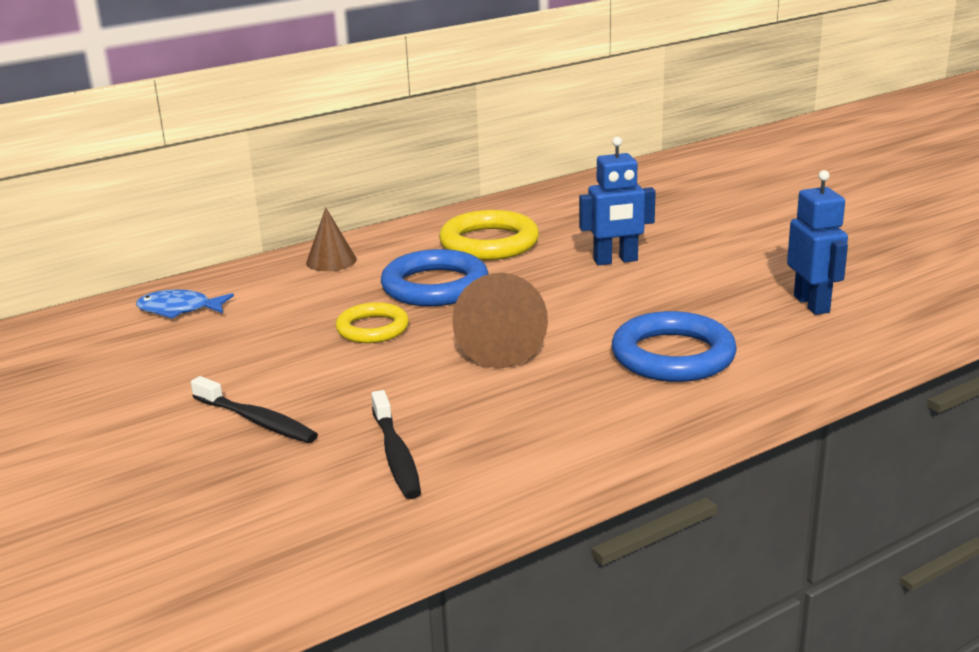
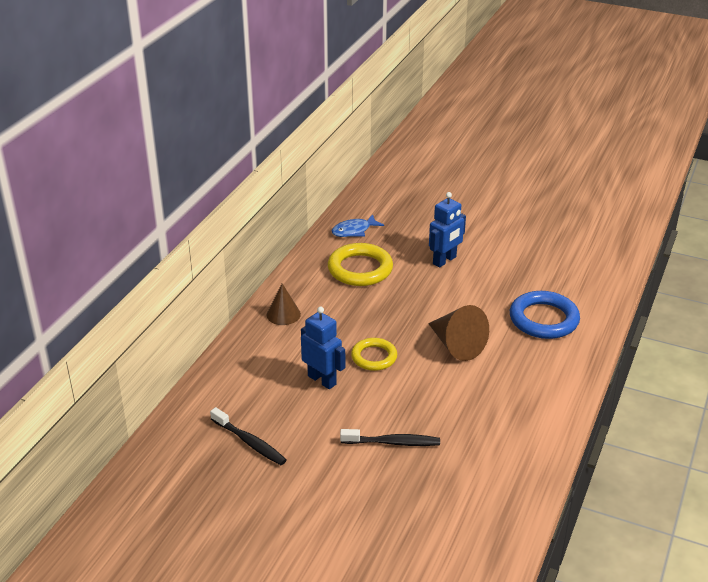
camera: 35 degrees left, 10 degrees up
blue fish [136,289,234,319] -> blue fish moved to [332,214,384,237]
black toothbrush [371,390,421,499] -> black toothbrush moved to [210,407,287,465]
blue ring [381,249,488,306] -> none
blue robot [787,170,848,315] -> blue robot moved to [301,307,345,389]

